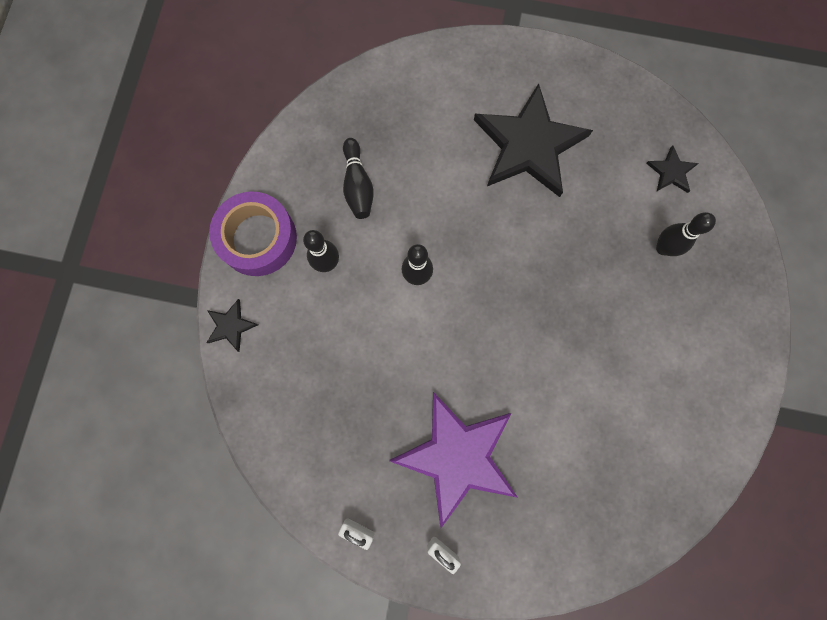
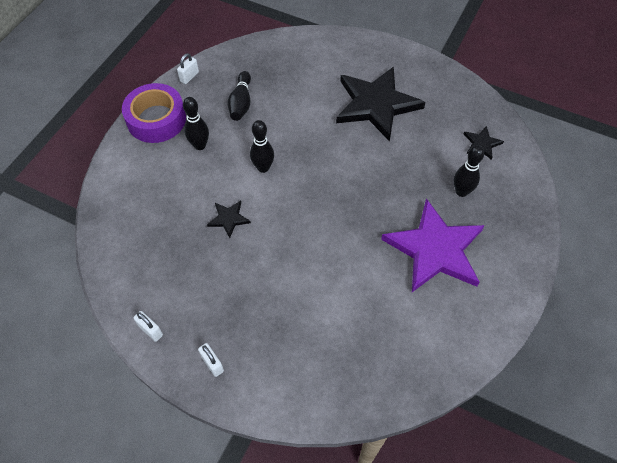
camera: 15 degrees right, 20 degrees down
black star [206,299,258,352] -> black star moved to [207,201,251,238]
purple star [389,392,518,528] -> purple star moved to [381,198,485,292]
none -> white padlock [177,53,199,84]

